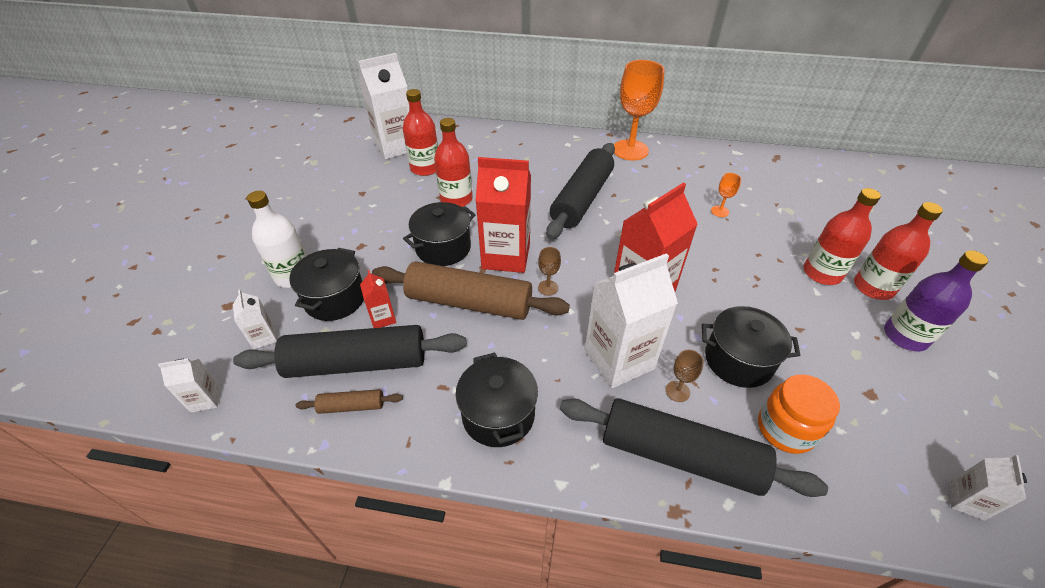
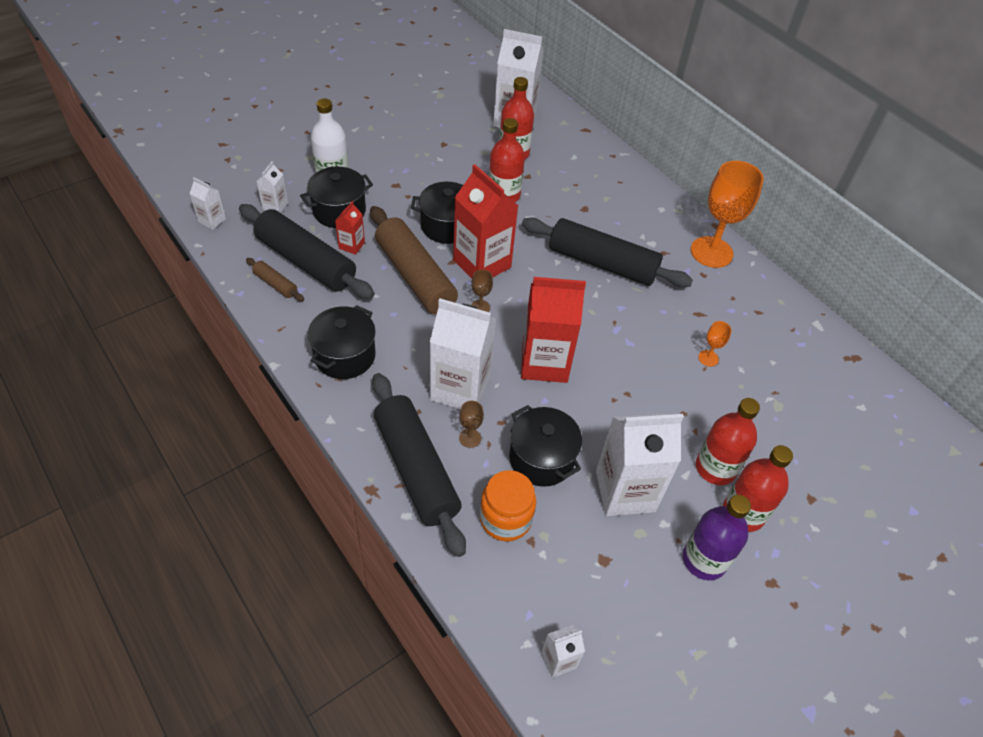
camera: 40 degrees right, 5 degrees up
black rolling pin [546,143,615,240] -> black rolling pin turned 45 degrees clockwise [522,217,693,287]
none -> white carton [596,413,684,516]

